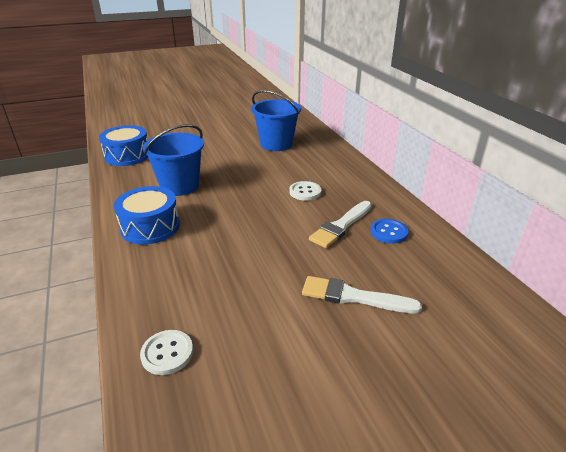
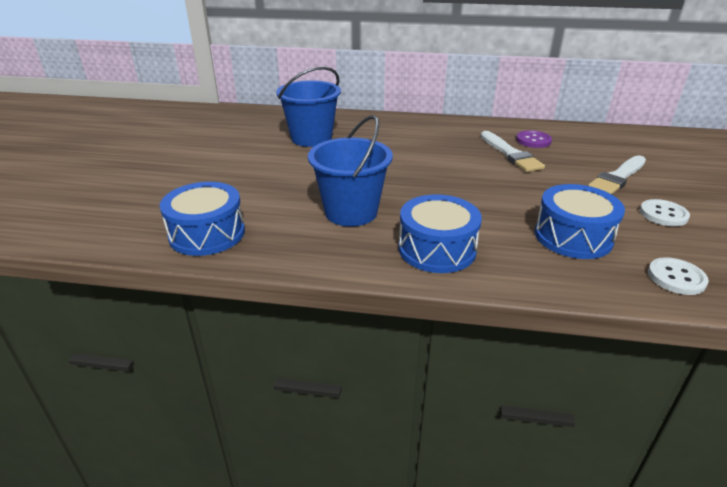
camera: 60 degrees left, 0 degrees up
white button [289,181,321,201] -> white button moved to [640,199,690,227]
blue button [370,219,408,244] -> purple button [516,130,552,148]
none -> blue drum [535,184,625,259]

